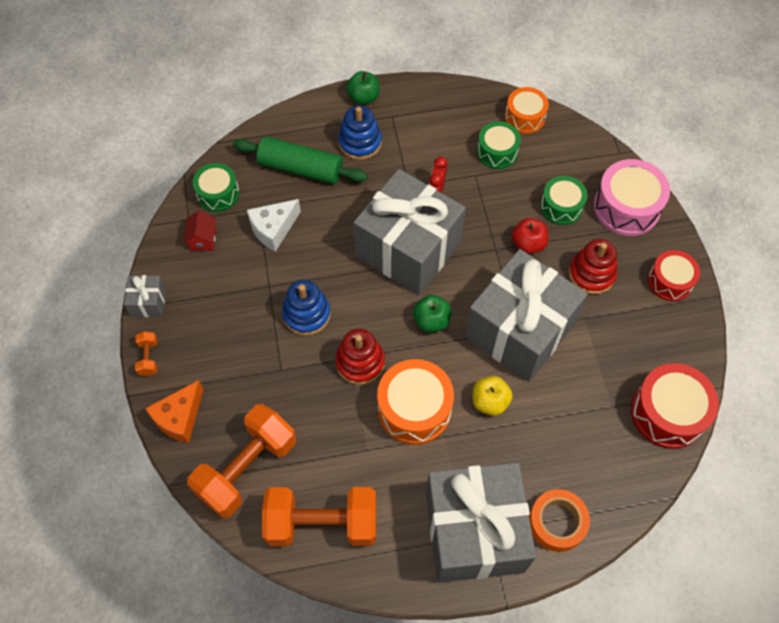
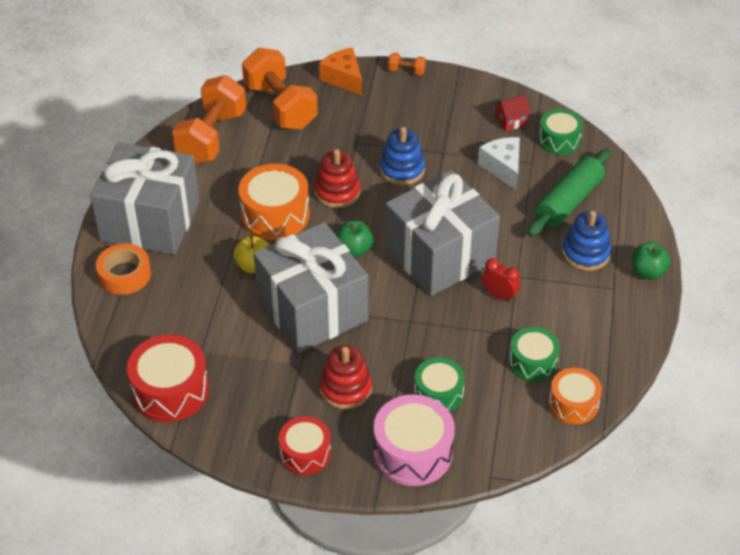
camera: 110 degrees right, 15 degrees down
grey gift [124,275,166,317] -> none
red house [183,211,216,251] -> red house turned 45 degrees counterclockwise [494,94,531,131]
red apple [512,218,549,254] -> none

